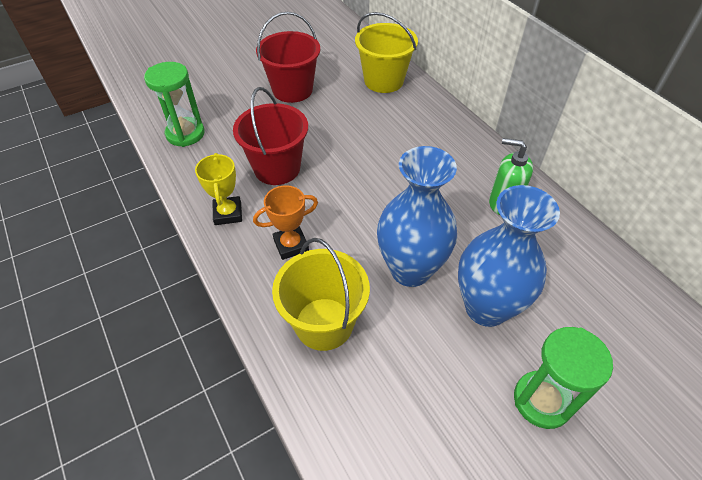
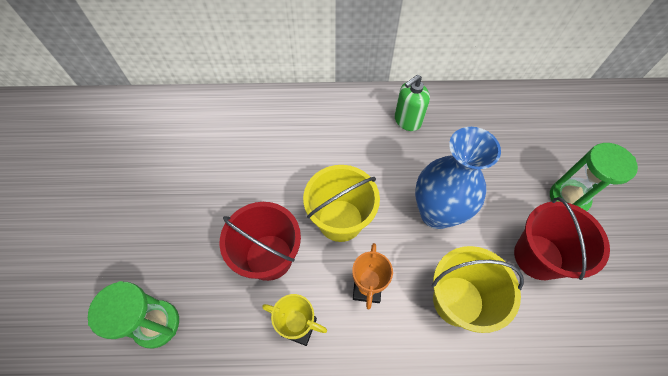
camera: 60 degrees left, 10 degrees up
red bucket [256,12,320,103] -> red bucket moved to [514,197,610,280]
yellow bucket [355,12,418,93] -> yellow bucket moved to [303,165,380,242]
blue vase [458,185,560,327] -> none

